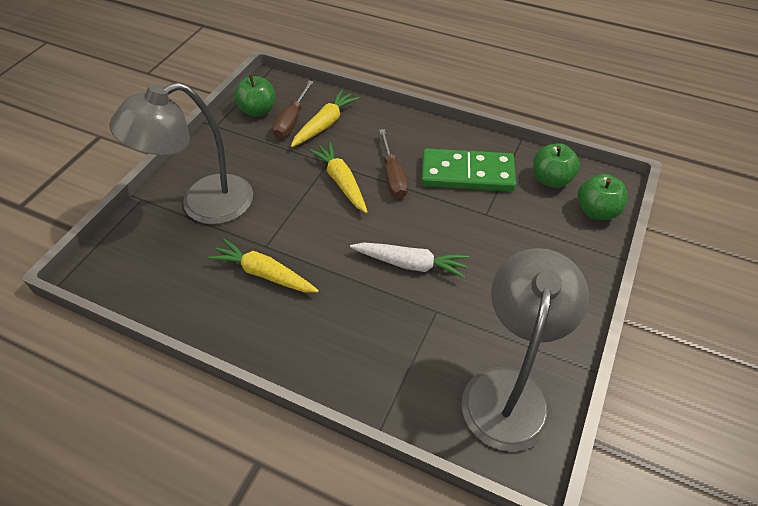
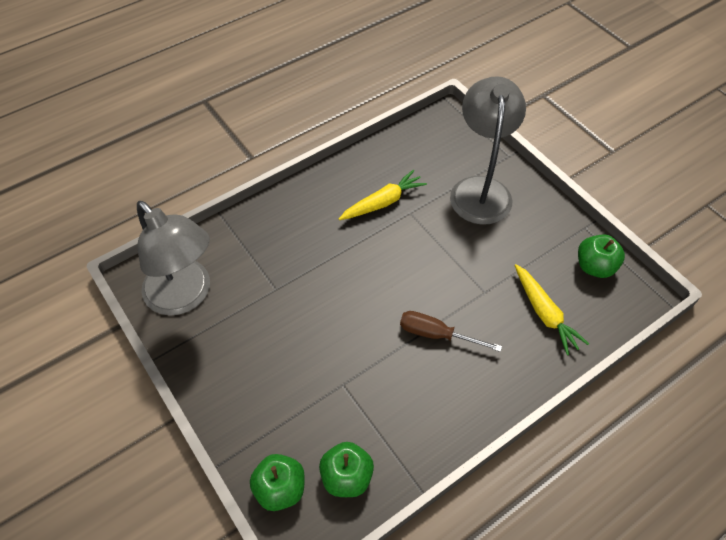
camera: 120 degrees right, 5 degrees up
brown screwdriver [272,80,314,138] -> none
yellow carrot [308,142,367,213] -> none
white carrot [350,242,469,279] -> none
green domino [421,149,516,191] -> none

